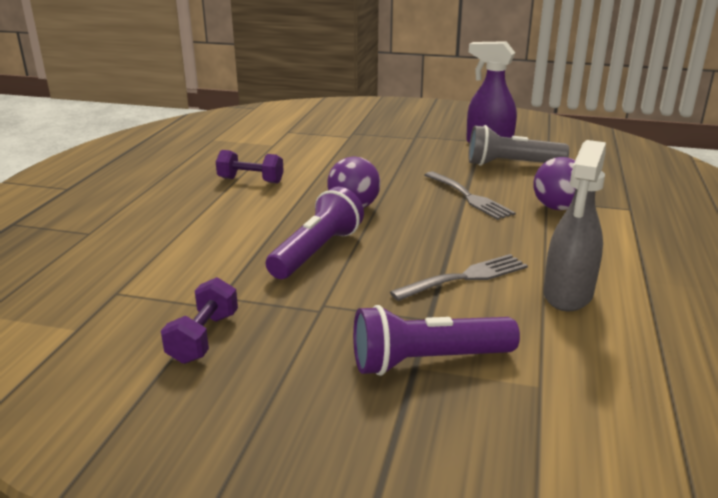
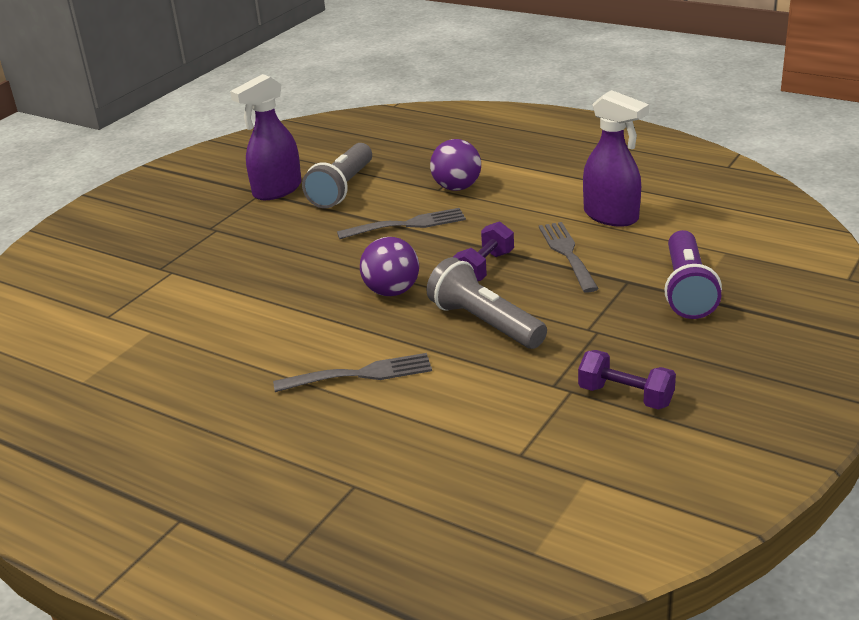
camera: 70 degrees left, 5 degrees up
purple dumbbell [216,150,284,183] -> purple dumbbell moved to [453,221,514,281]
purple flashlight [266,187,364,279] -> grey flashlight [427,257,547,349]
grey spray bottle [543,140,606,311] -> purple spray bottle [583,90,649,227]
none -> grey fork [273,353,432,392]

